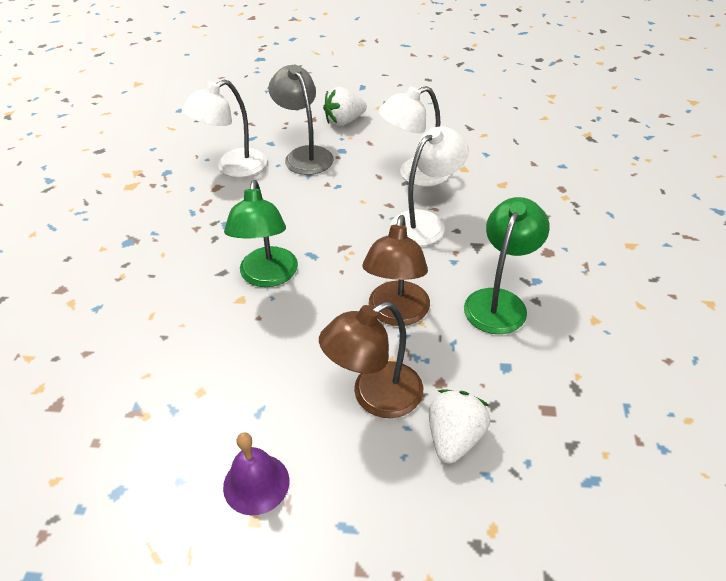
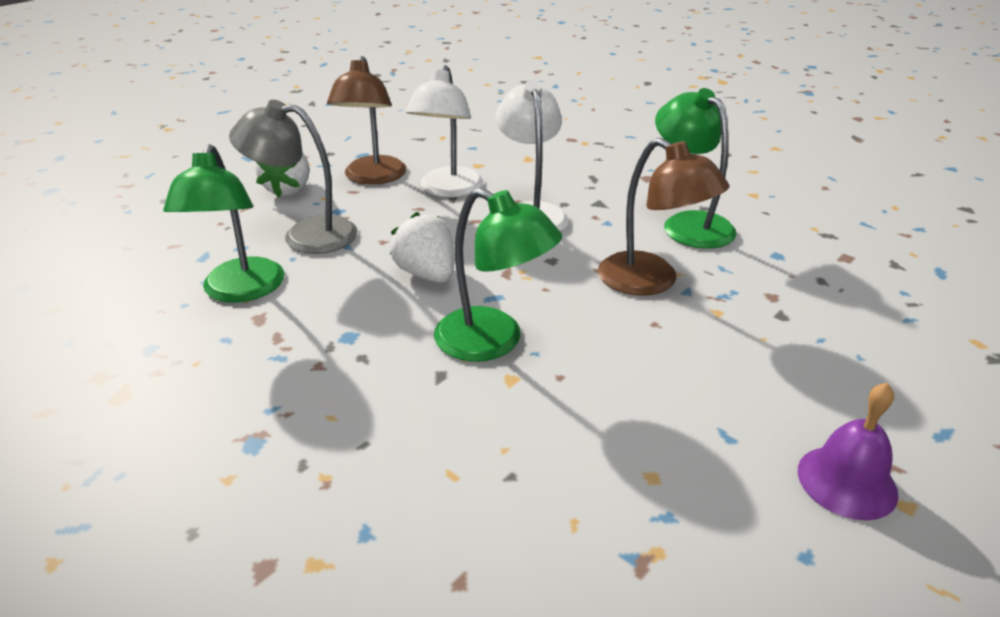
camera: 55 degrees left, 10 degrees down
white lamp [182,80,267,177] -> green lamp [163,144,284,303]
brown lamp [319,302,423,418] -> brown lamp moved to [327,56,406,185]
white strawberry [429,390,490,463] -> white strawberry moved to [390,212,454,283]

